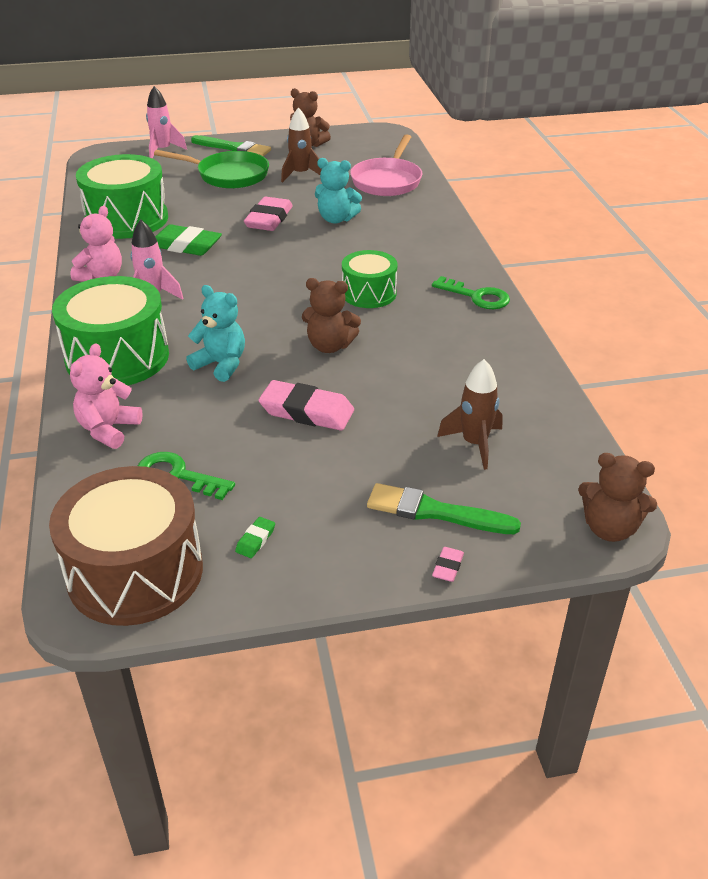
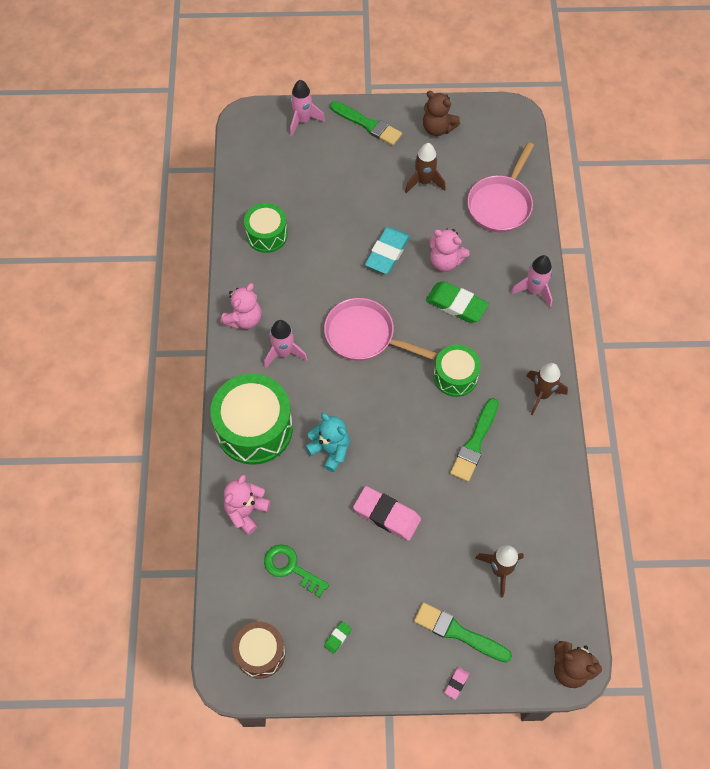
camera: 10 degrees right, 25 degrees up
brown drum [49,466,203,626] -> brown drum [232,621,285,679], size x0.59
green drum [76,154,168,239] -> green drum [244,203,288,253], size x0.59
green pan [154,150,269,189] -> none
green eraser [155,224,222,256] -> green eraser moved to [426,281,489,323]
pink eraser [244,197,293,231] -> turquoise eraser [365,227,410,274]
brown teddy bear [302,278,361,353] -> none
turquoise teddy bear [315,158,362,224] -> pink teddy bear [429,229,470,272]
green key [432,276,510,309] -> brown rocket [526,363,568,416]
none -> pink pan [324,298,437,361]
none -> green brush [450,398,499,482]
none -> pink rocket [511,255,552,308]

